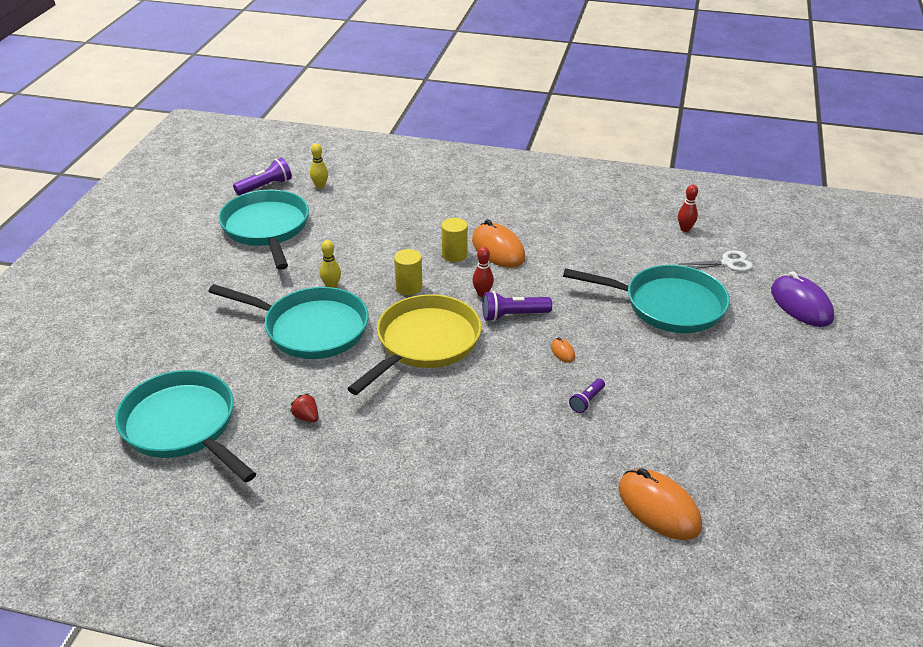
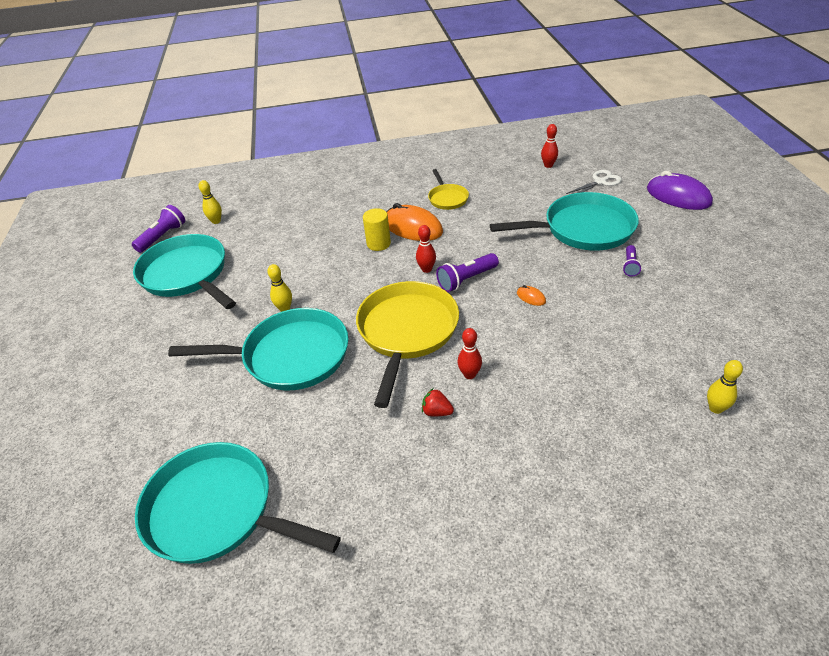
camera: 20 degrees left, 5 degrees up
red strawberry [290,393,318,422] -> red strawberry moved to [422,388,454,416]
yellow cylinder [394,249,423,295] -> none
purple flashlight [569,379,605,413] -> purple flashlight moved to [622,245,642,277]
orange mouse [618,468,702,540] -> yellow bowling pin [707,360,743,414]
none -> yellow pan [428,169,469,210]
none -> red bowling pin [458,328,482,379]

